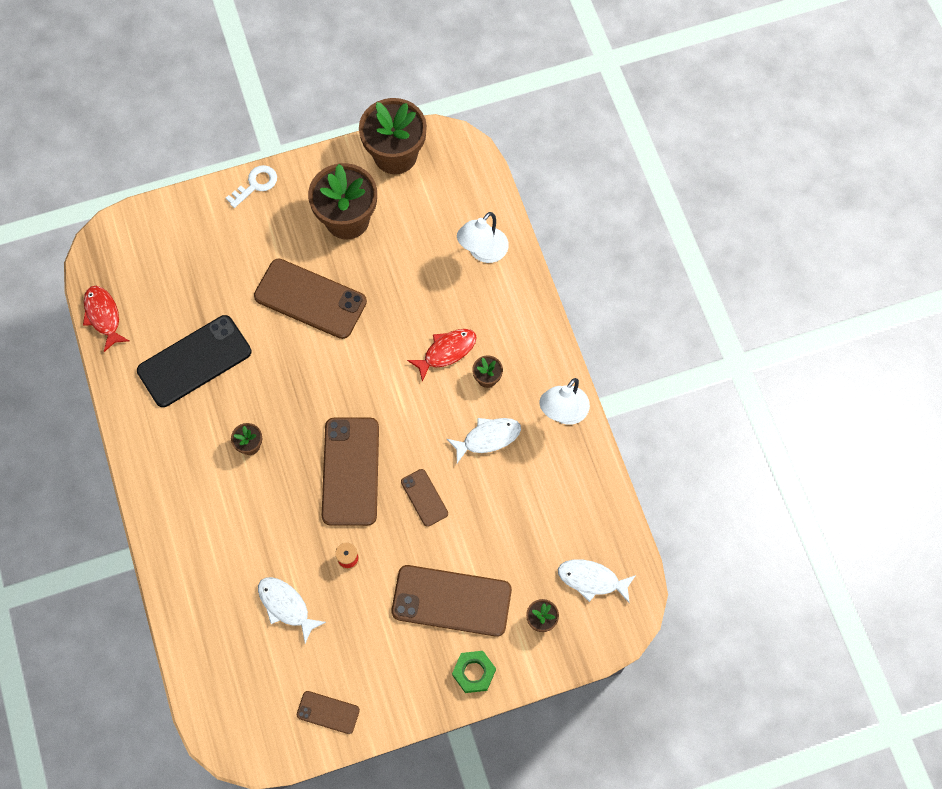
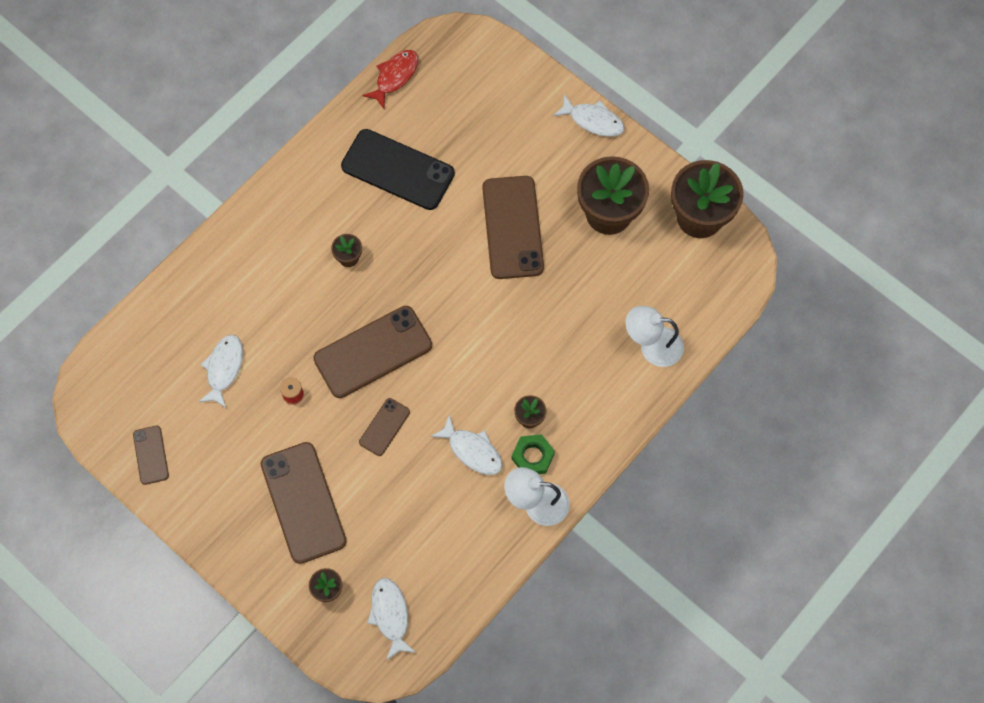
camera: 60 degrees right, 0 degrees up
white key [226,165,277,208] -> white fish [553,94,624,137]
red fish [407,329,477,382] -> none
green nut [452,651,496,693] -> green nut moved to [512,434,555,474]

